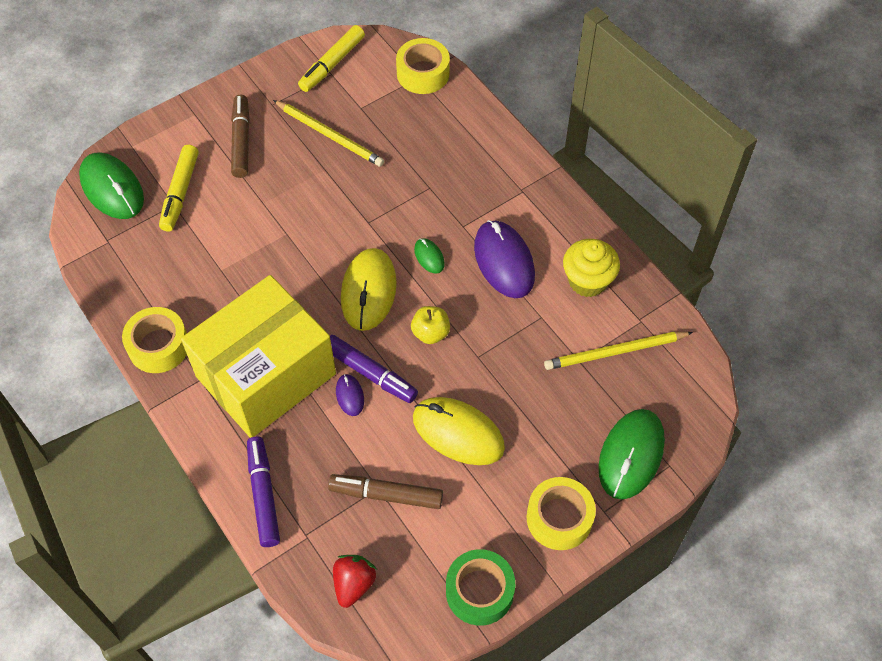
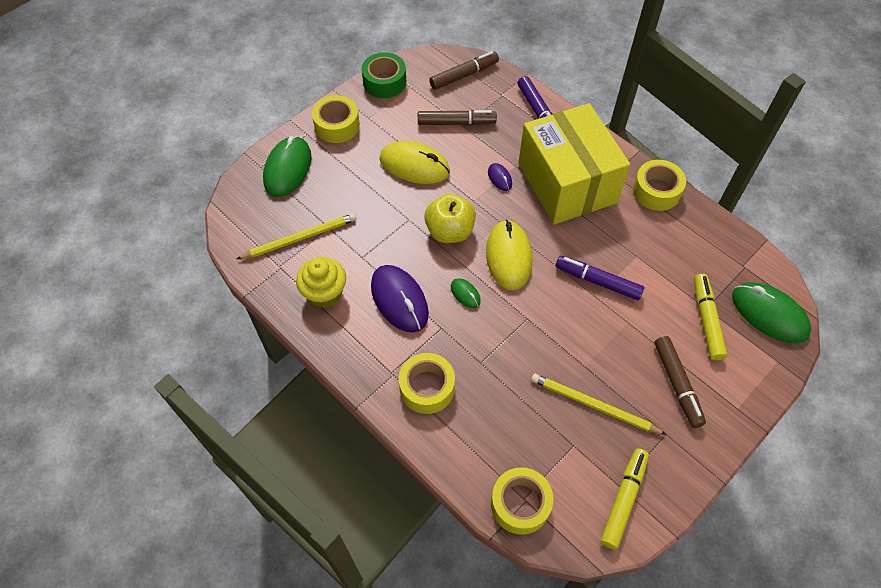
camera: 170 degrees right, 0 degrees up
yellow box [181,275,336,438] -> yellow box turned 60 degrees counterclockwise [518,103,630,225]
purple marker [330,335,418,403] -> purple marker moved to [555,256,644,300]
red strawberry [333,555,377,608] -> brown marker [429,51,499,90]
yellow apple [411,306,450,344] -> yellow apple [424,193,476,243], size x1.59
none -> yellow tape [399,353,455,414]

